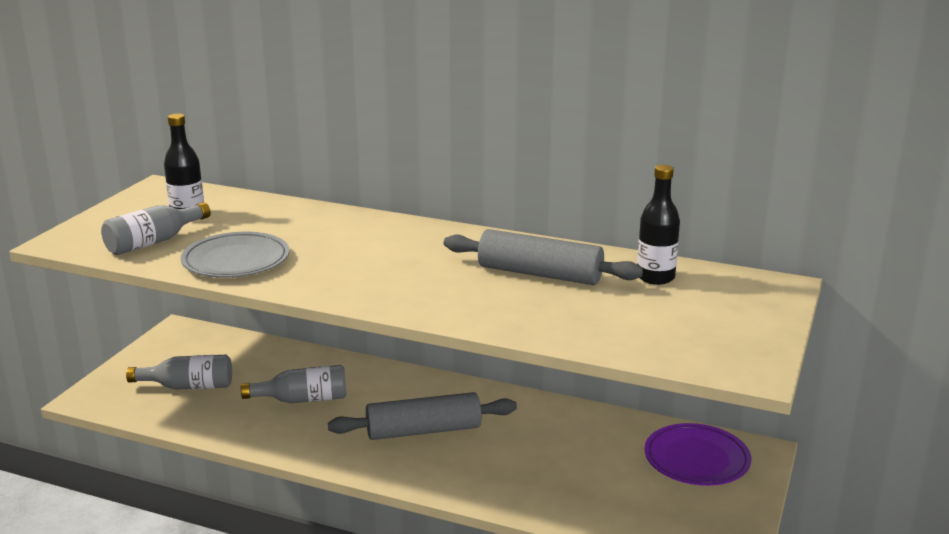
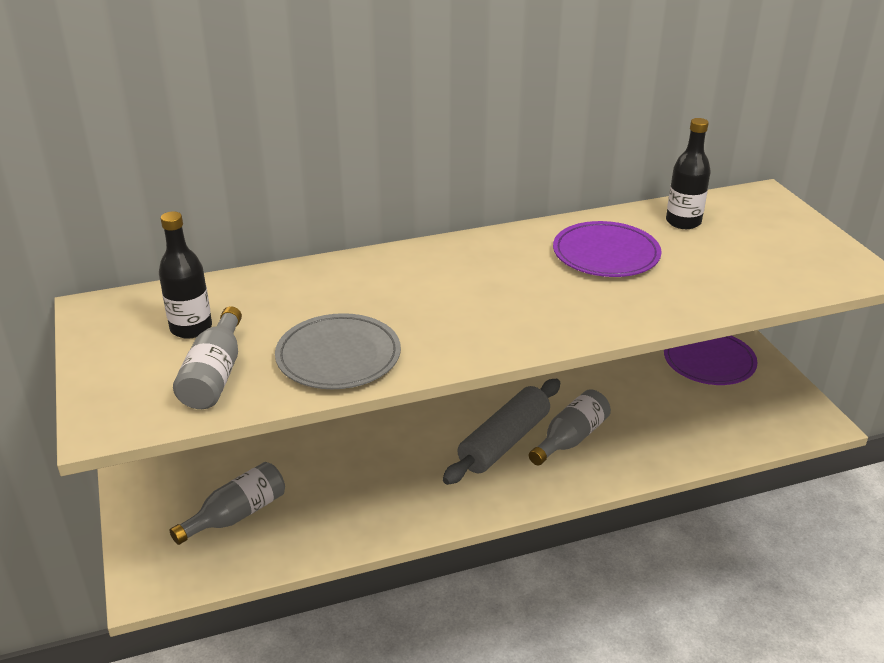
camera: 40 degrees left, 10 degrees up
grey bottle [241,365,347,403] -> grey bottle moved to [529,389,611,466]
grey rolling pin [444,229,643,285] -> purple plate [553,221,662,277]

